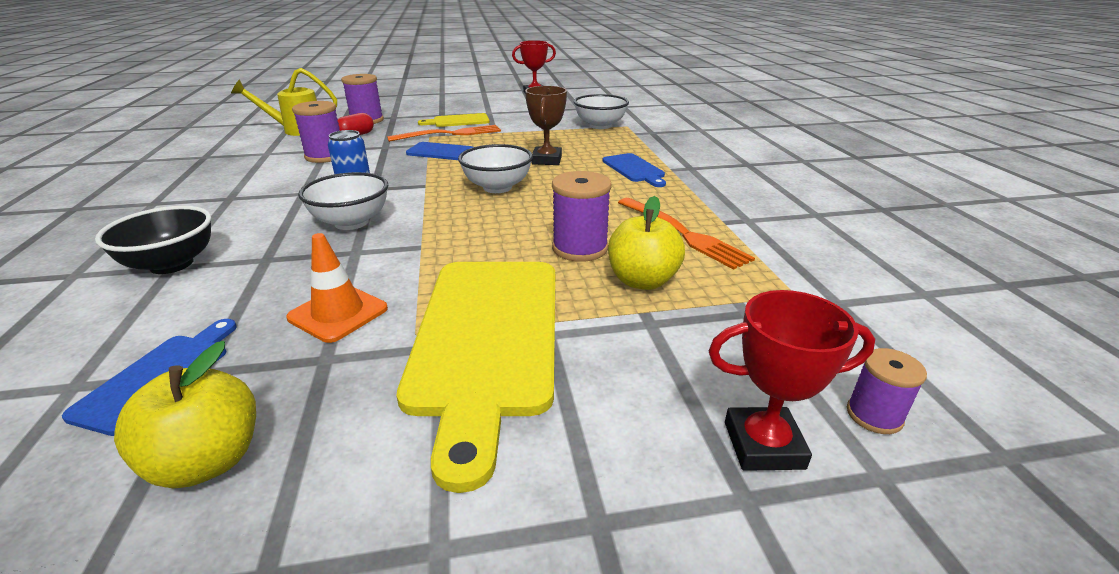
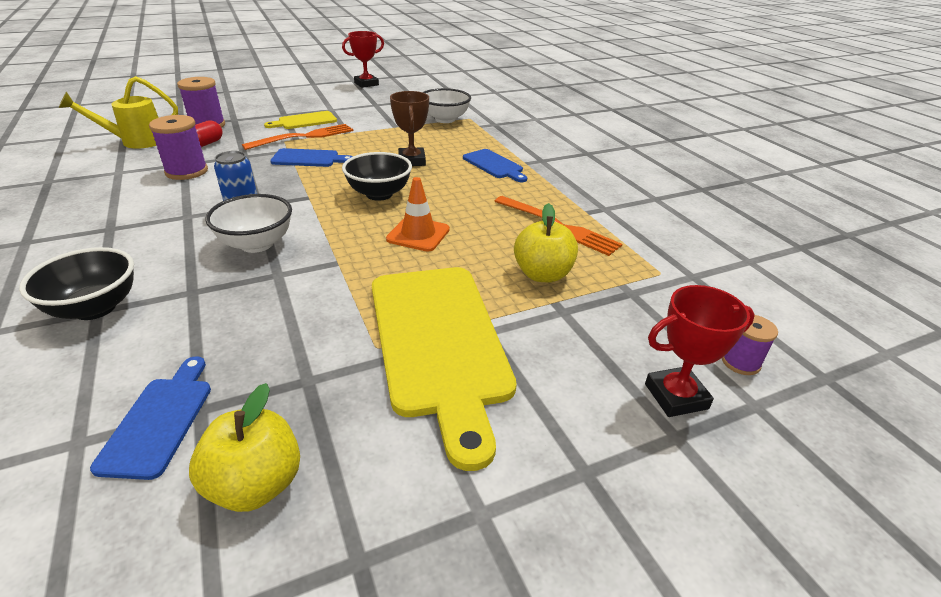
camera: 15 degrees left, 5 degrees up
orange traffic cone [286,233,388,343] -> orange traffic cone moved to [386,177,450,252]
white bowl [458,144,533,193] -> black bowl [342,152,412,201]
purple spool [552,171,612,262] -> none

